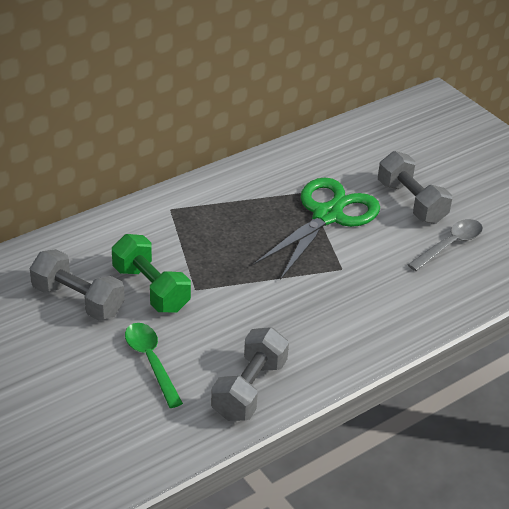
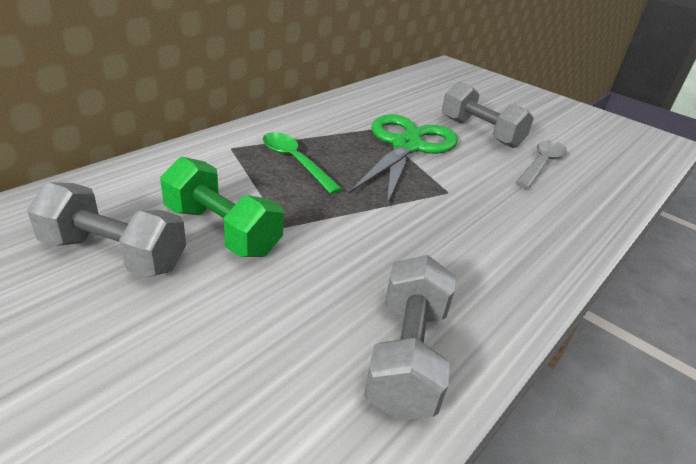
camera: 15 degrees left, 5 degrees down
green spoon [125,323,183,408] -> green spoon moved to [263,132,342,194]

